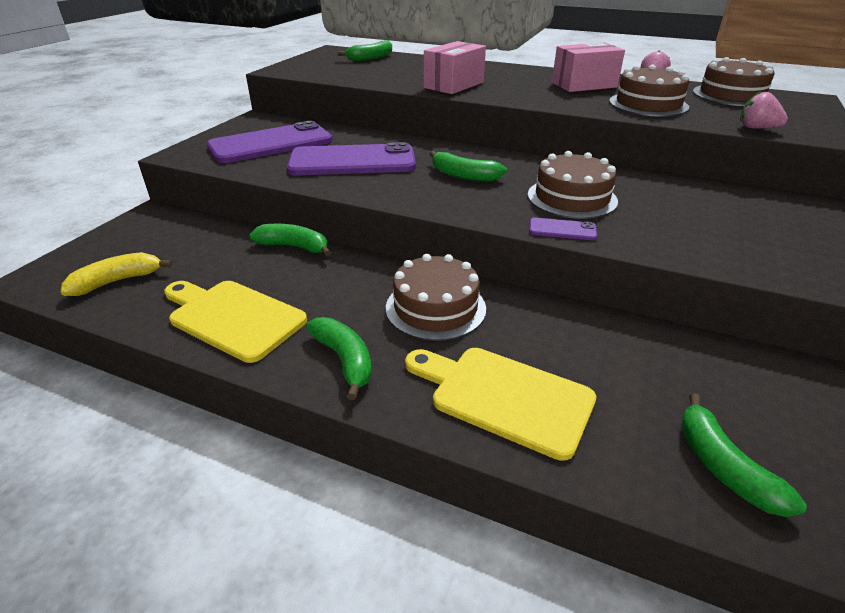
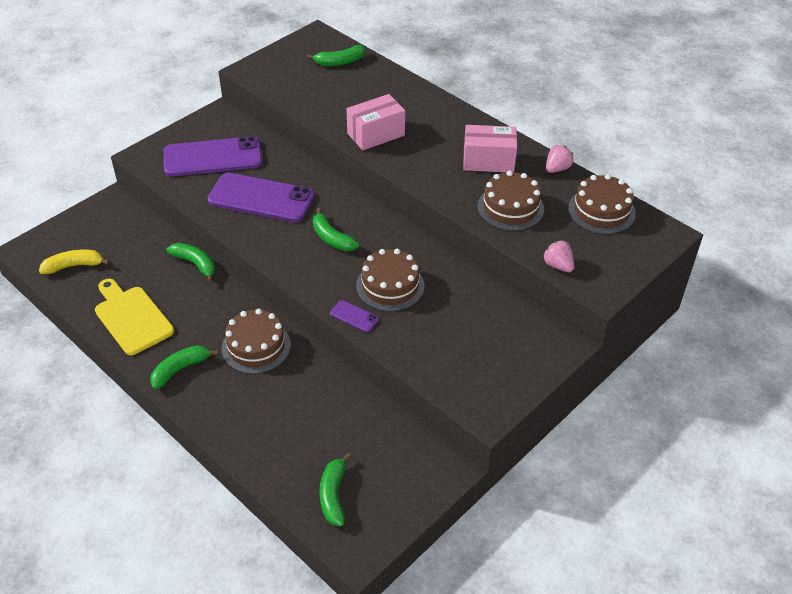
camera: 20 degrees right, 10 degrees up
green banana [306,317,372,400] -> green banana turned 120 degrees counterclockwise [150,345,219,389]
yellow cutting board [405,348,596,461] -> none

